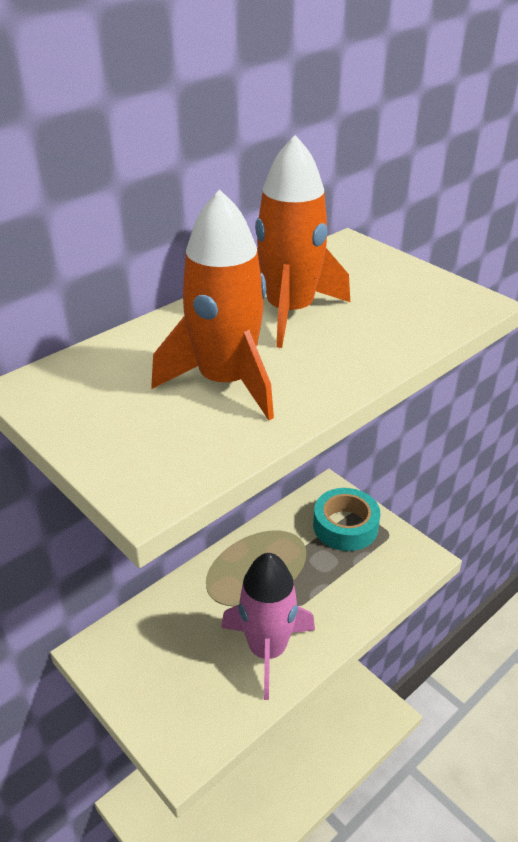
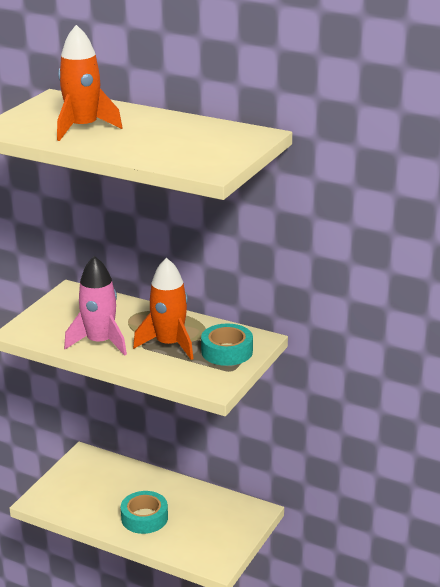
camera: 70 degrees right, 10 degrees down
orange rocket [255,135,350,348] -> orange rocket moved to [133,258,193,360]
none -> turquoise tape [121,491,168,534]

